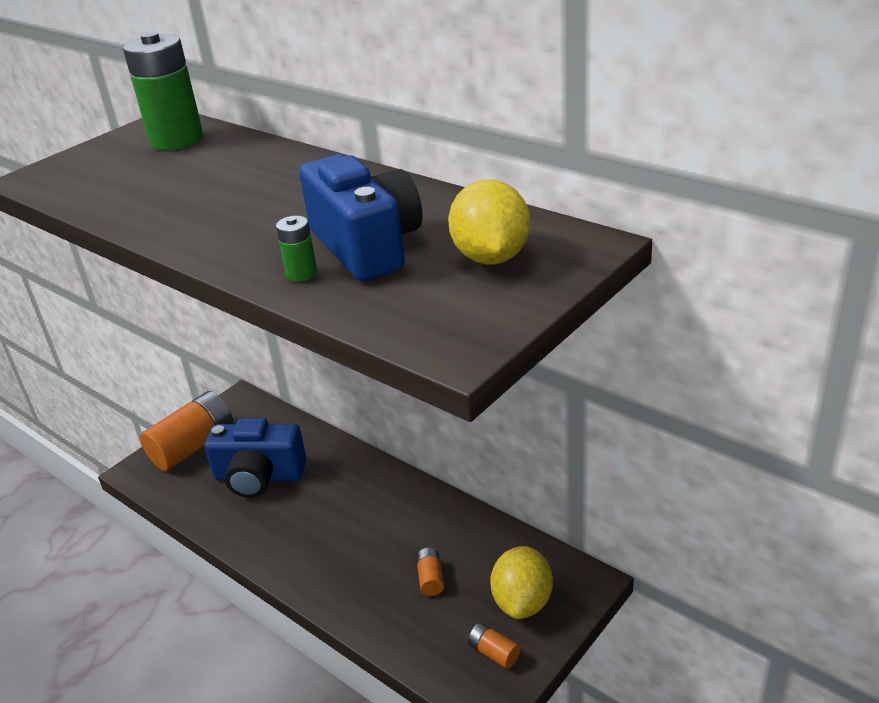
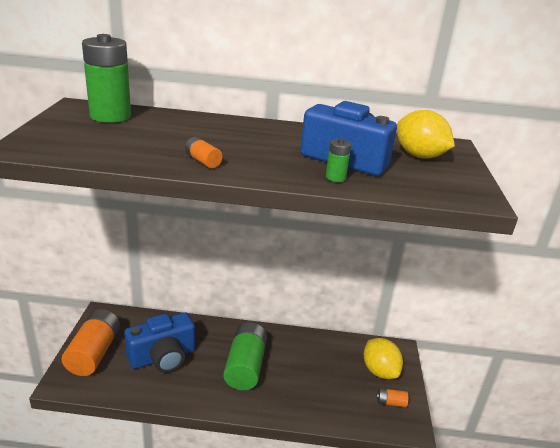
camera: 40 degrees left, 5 degrees down
orange battery [416,548,444,596] -> orange battery moved to [185,137,223,168]
none -> green battery [223,322,267,390]

